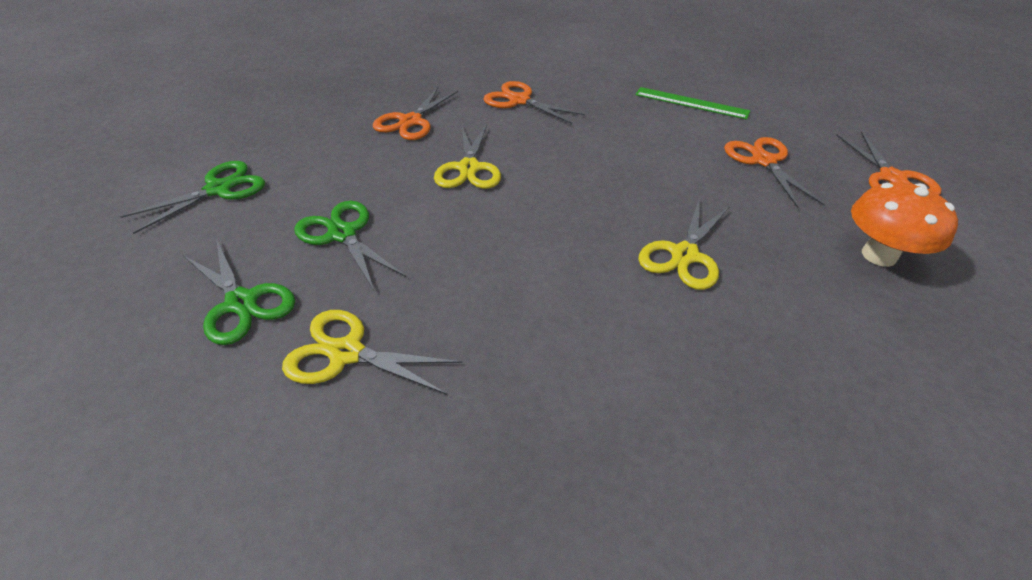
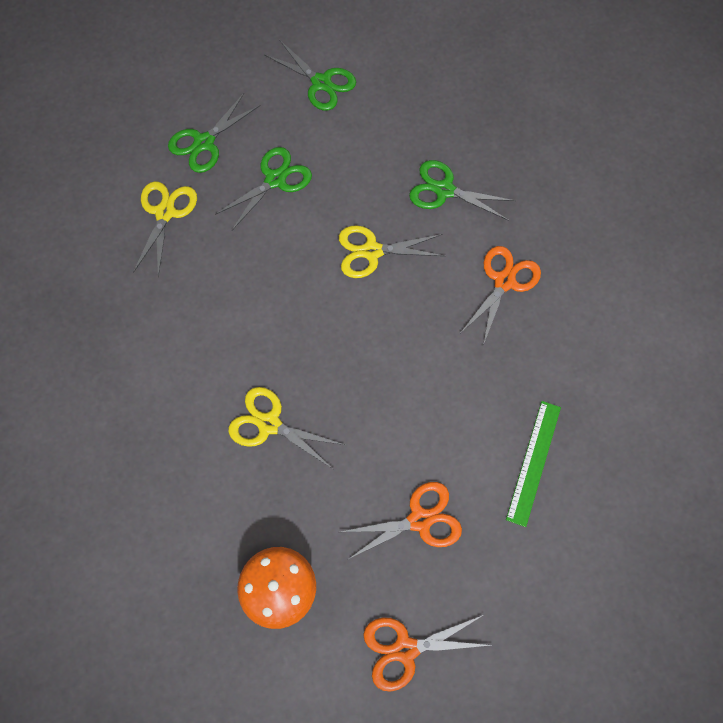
camera: 85 degrees right, 25 degrees up
orange scissors [373,88,458,140] -> green scissors [409,160,516,221]

